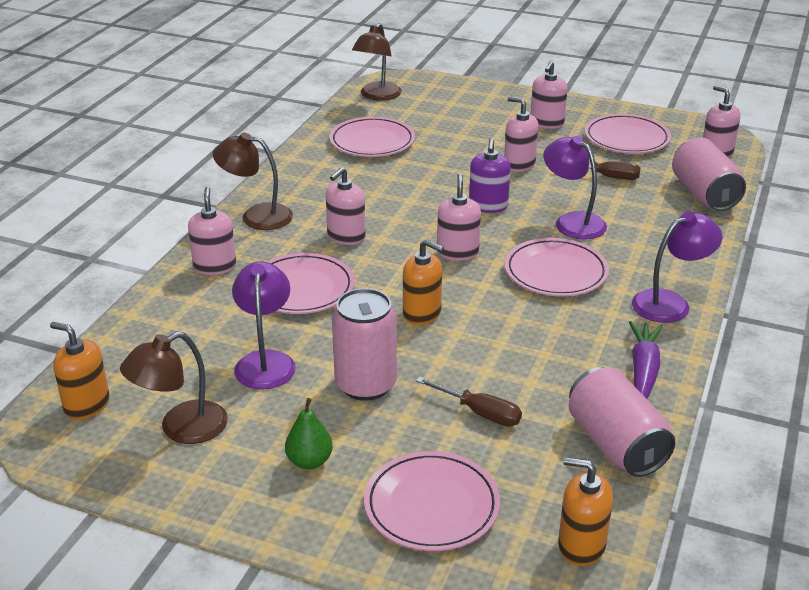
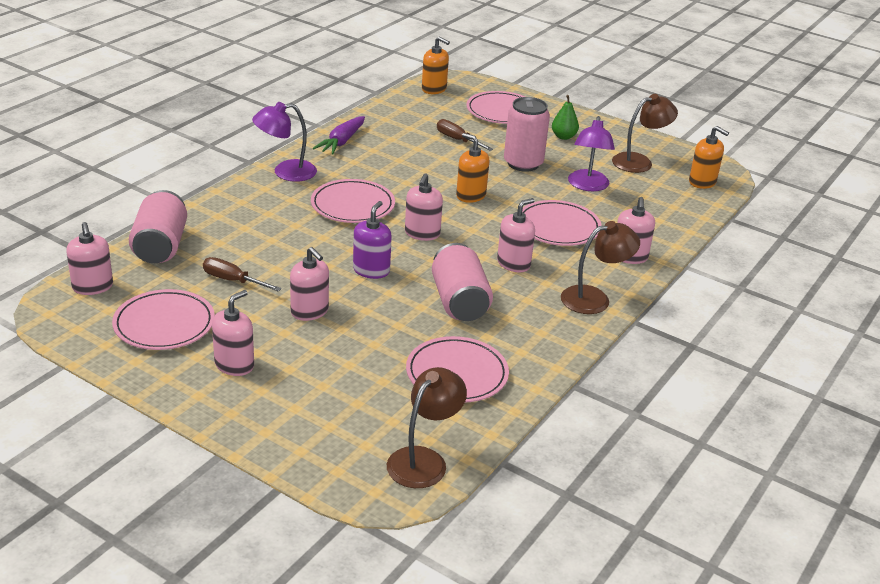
camera: 170 degrees left, 0 degrees up
brown lamp [213,132,293,230] -> brown lamp turned 45 degrees counterclockwise [561,221,640,314]
purple lamp [543,136,607,239] -> none
pink can [568,367,675,477] -> pink can moved to [432,243,493,321]

